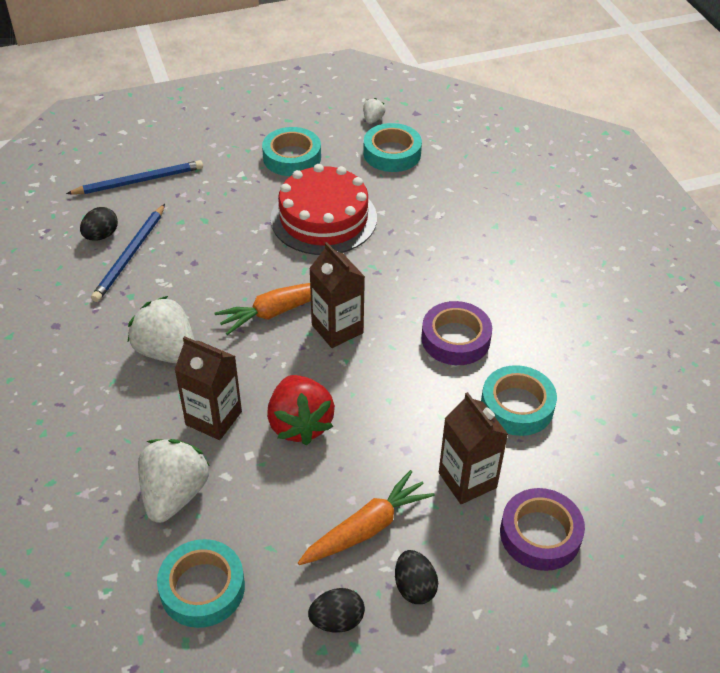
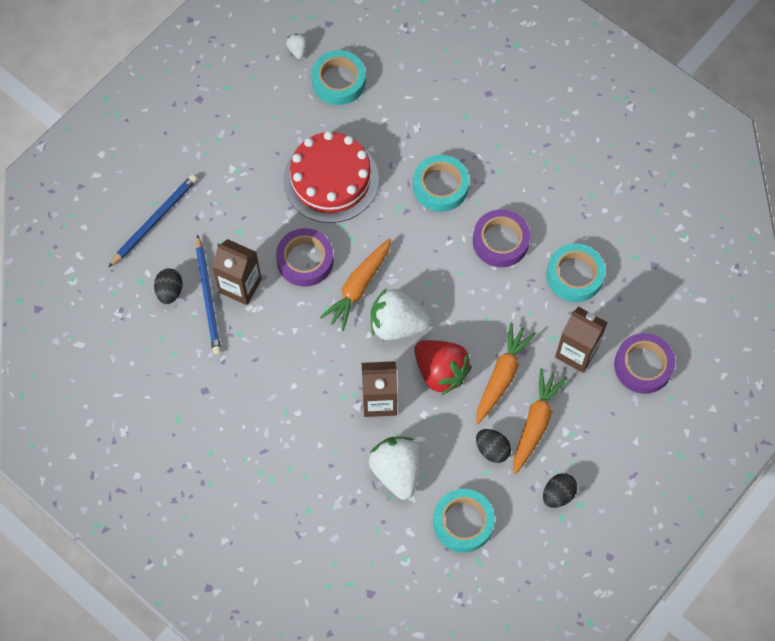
camera: 30 degrees left, 20 degrees up
white strawberry [128,296,195,364] -> white strawberry moved to [371,288,431,340]
turquoise tape [262,127,321,176] -> turquoise tape moved to [413,155,469,212]
brown carton [309,242,365,348] -> brown carton moved to [212,239,262,305]
black egg [395,550,438,604] -> black egg moved to [476,429,511,463]
none -> purple tape [276,228,334,287]
none -> orange carrot [476,323,536,424]

